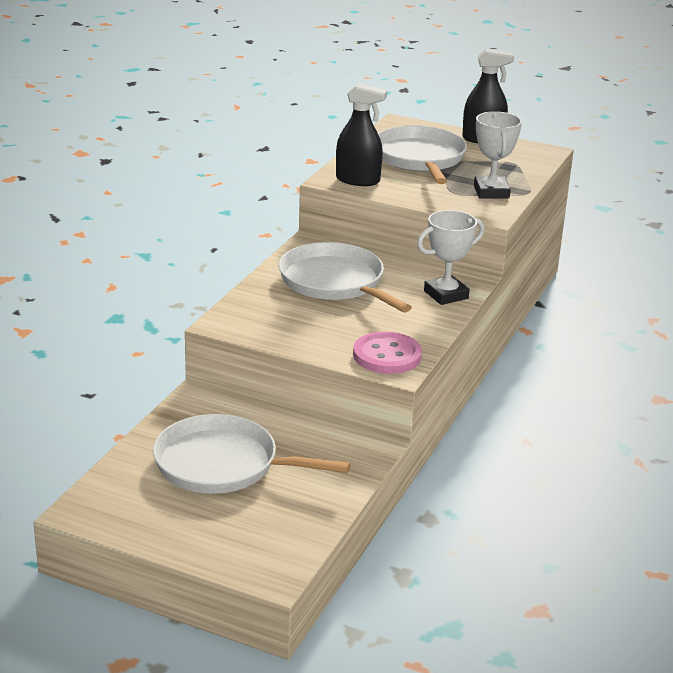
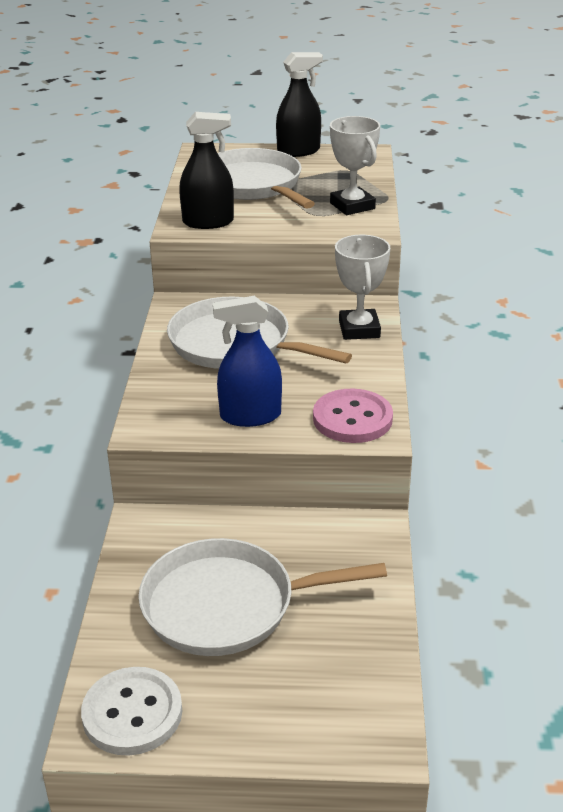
camera: 20 degrees left, 5 degrees up
white trophy [417,210,484,305] -> white trophy turned 45 degrees counterclockwise [335,235,390,340]
none -> white button [81,667,182,756]
none -> blue spray bottle [213,296,282,427]

